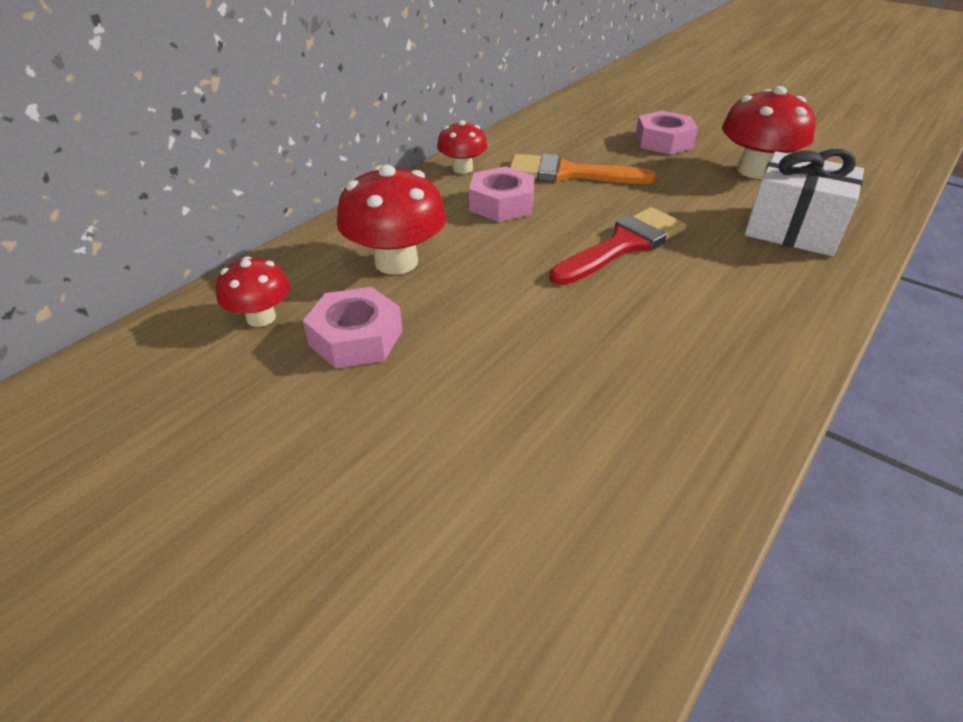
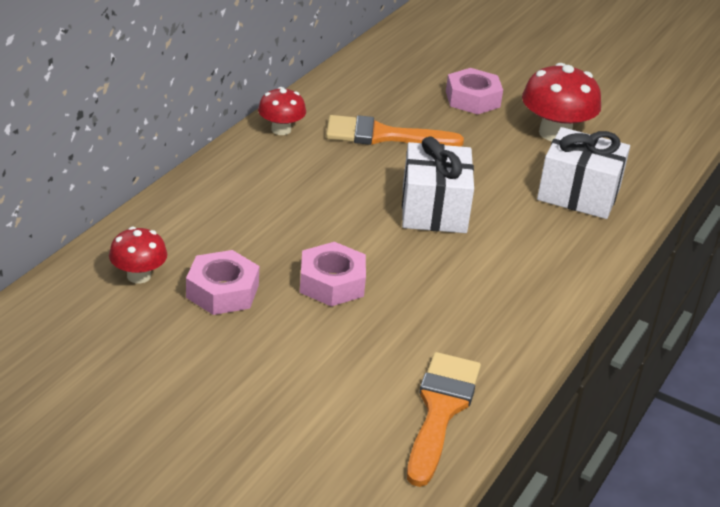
camera: 10 degrees left, 5 degrees down
red mushroom [337,165,446,275] -> none
pink nut [469,166,535,222] -> pink nut moved to [300,242,366,307]
red brush [549,207,686,285] -> white gift [402,137,474,233]
none -> orange brush [407,352,481,487]

